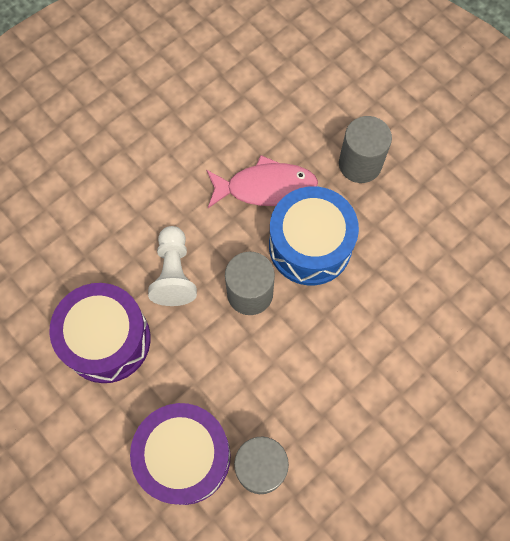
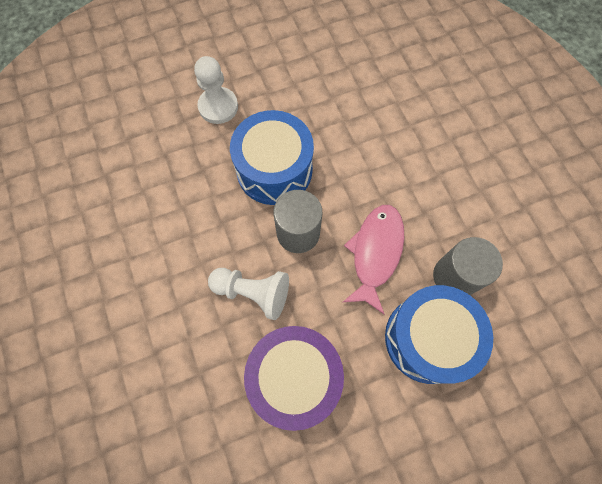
camera: 70 degrees left, 0 degrees up
purple drum [130,403,231,505] -> blue drum [385,285,493,384]
pink fish [206,155,318,208] -> pink fish moved to [343,205,404,314]
grey cylinder [339,116,392,183] -> white pawn [194,56,238,124]

